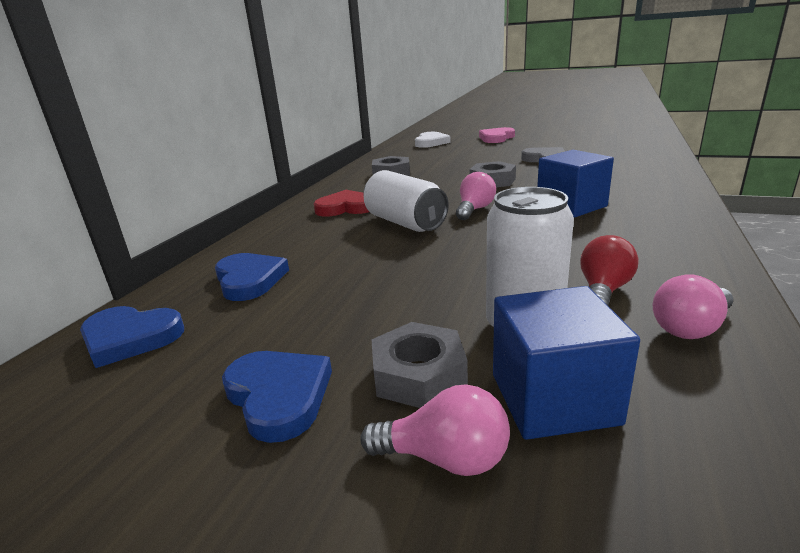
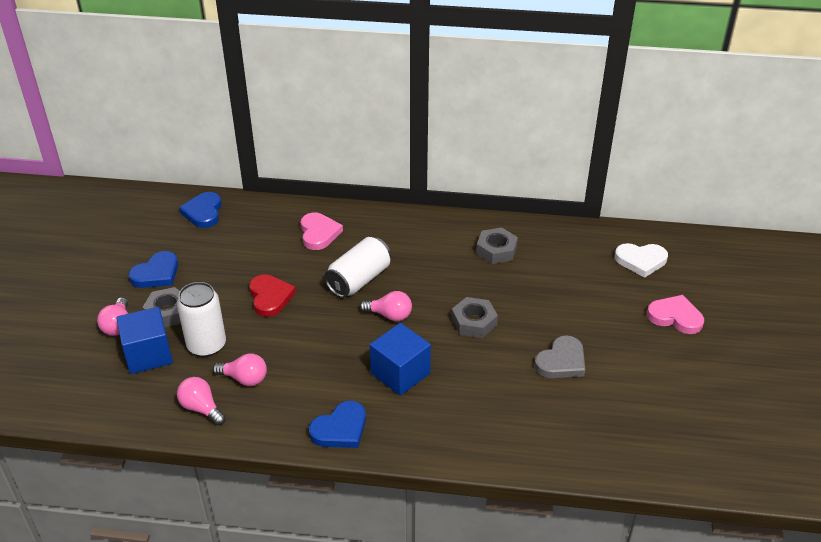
camera: 75 degrees right, 15 degrees up
blue heart [215,253,289,301] -> blue heart moved to [309,401,366,448]
red heart [313,190,369,216] -> red heart moved to [249,274,296,317]
red light bulb [580,235,638,305] -> pink light bulb [213,353,267,386]
none -> pink heart [301,213,343,250]

